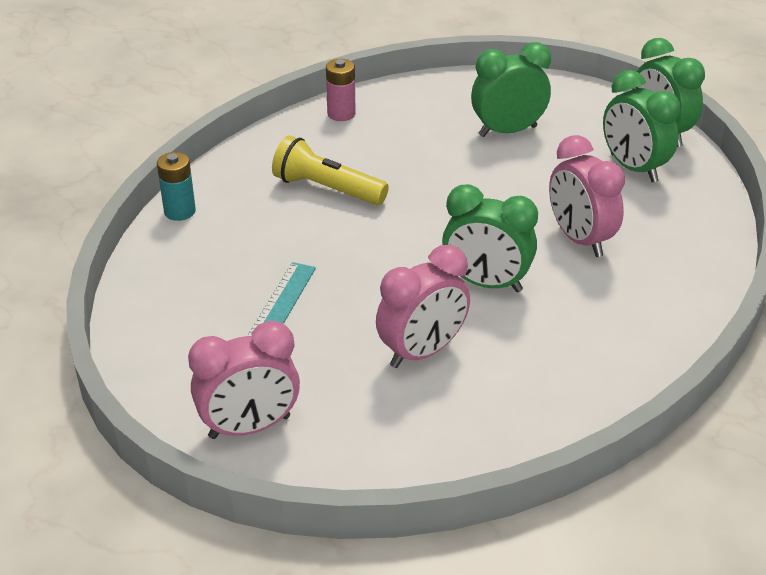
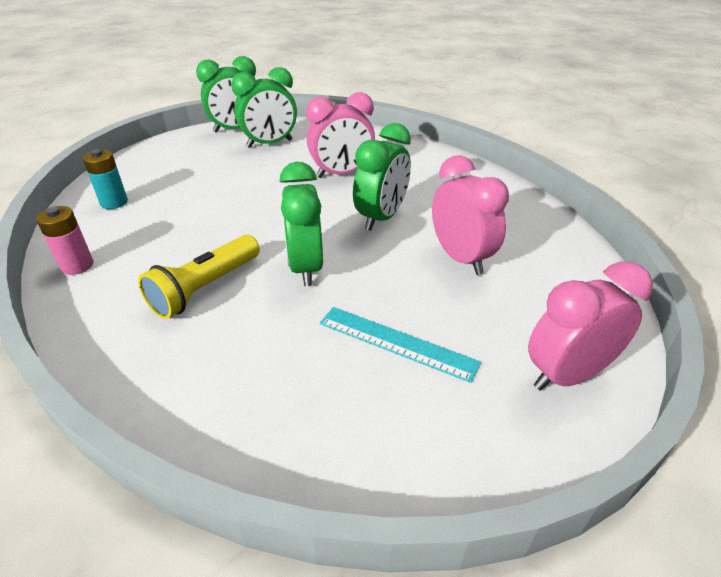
camera: 80 degrees left, 0 degrees up
turquoise battery [157,152,196,221] -> turquoise battery moved to [83,149,128,209]
pink clock [188,321,300,439] -> pink clock turned 105 degrees counterclockwise [528,261,653,391]
green clock [471,42,551,137] -> green clock moved to [280,162,323,287]

